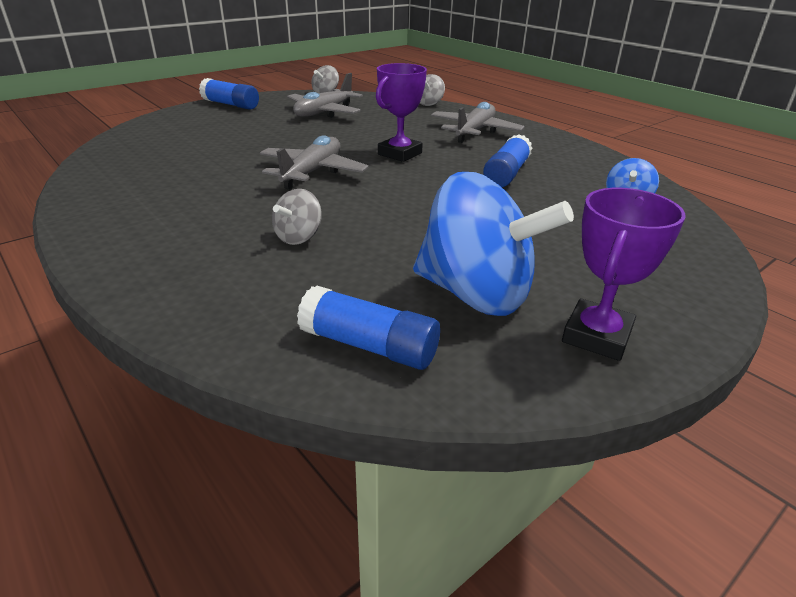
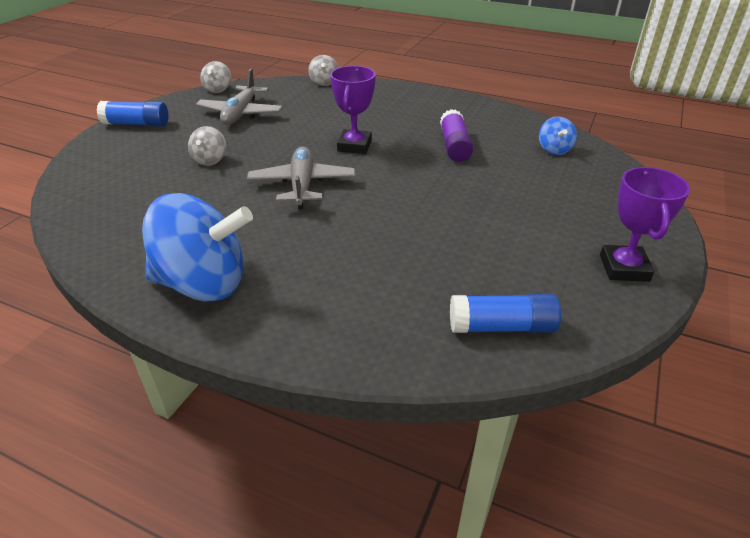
camera: 25 degrees left, 5 degrees up
grey spinning top [272,189,322,245] -> grey spinning top moved to [188,126,226,166]
blue spinning top [413,172,574,316] -> blue spinning top moved to [142,193,253,301]
grey plane [431,102,525,143] -> none
blue glue stick [483,134,533,187] -> purple glue stick [440,109,473,162]

